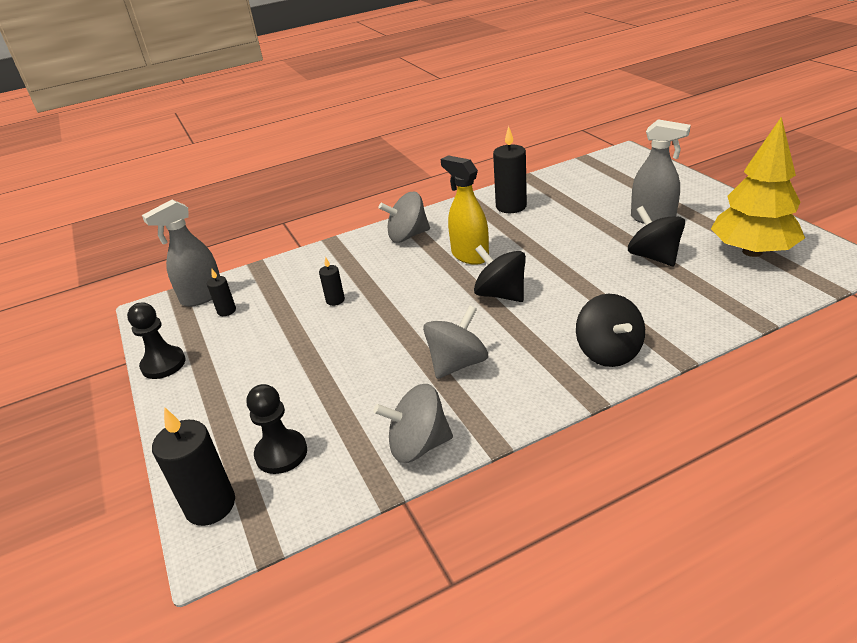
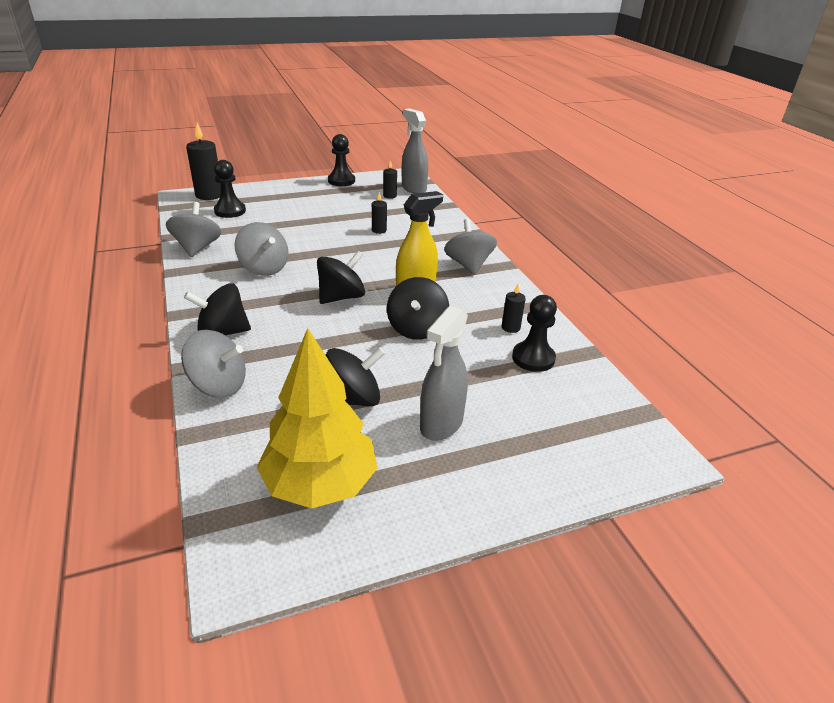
camera: 90 degrees right, 0 degrees up
black candle [493,126,527,213] -> black candle [502,284,526,333], size x0.52
none -> grey spinning top [181,330,246,398]
none -> black spinning top [387,277,449,340]
none -> black pawn [512,295,557,372]

